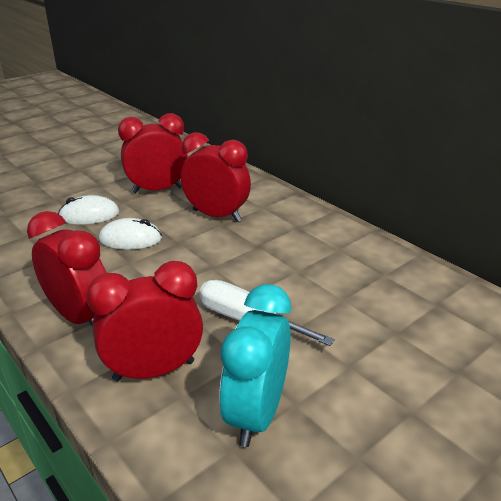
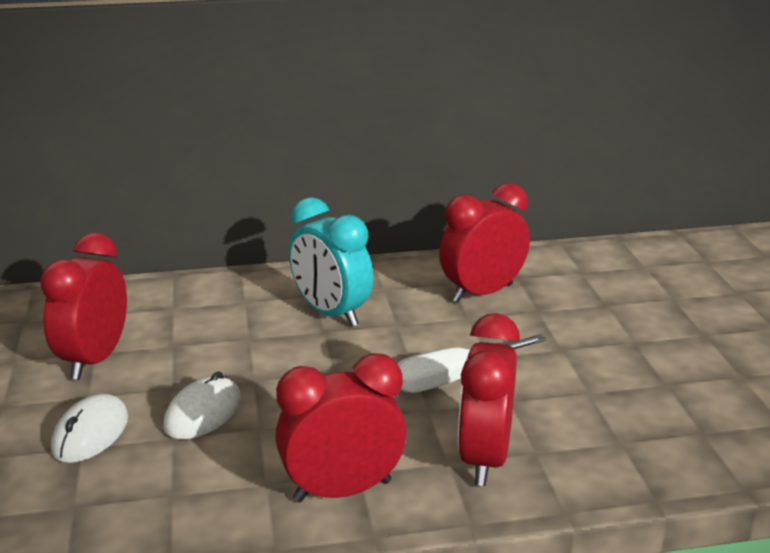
camera: 60 degrees left, 5 degrees down
red clock [181,132,251,222] -> red clock moved to [439,183,530,303]
turquoise clock [219,284,291,447] -> turquoise clock moved to [289,197,373,327]

